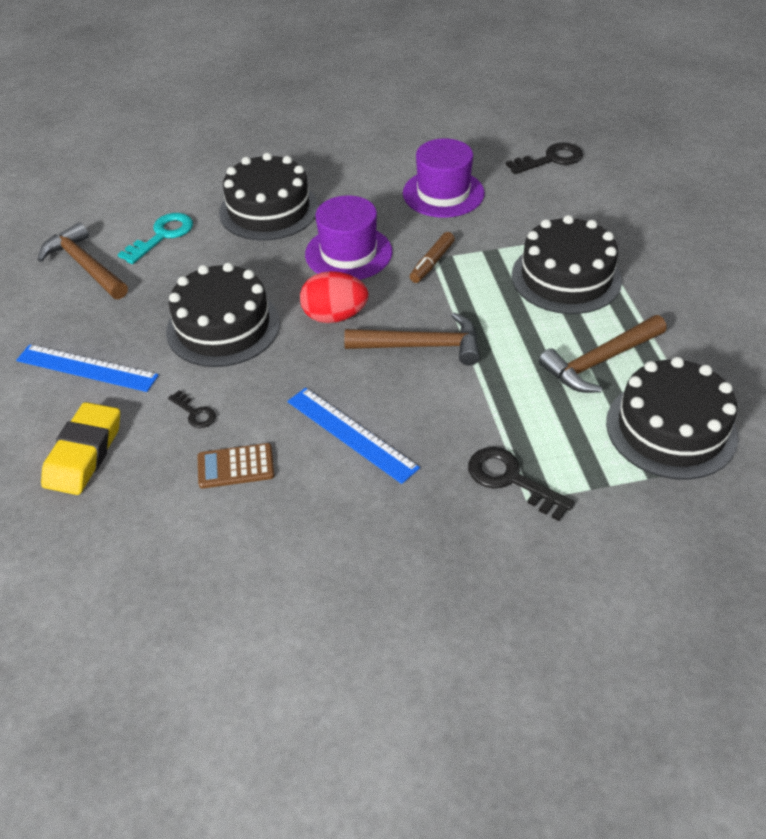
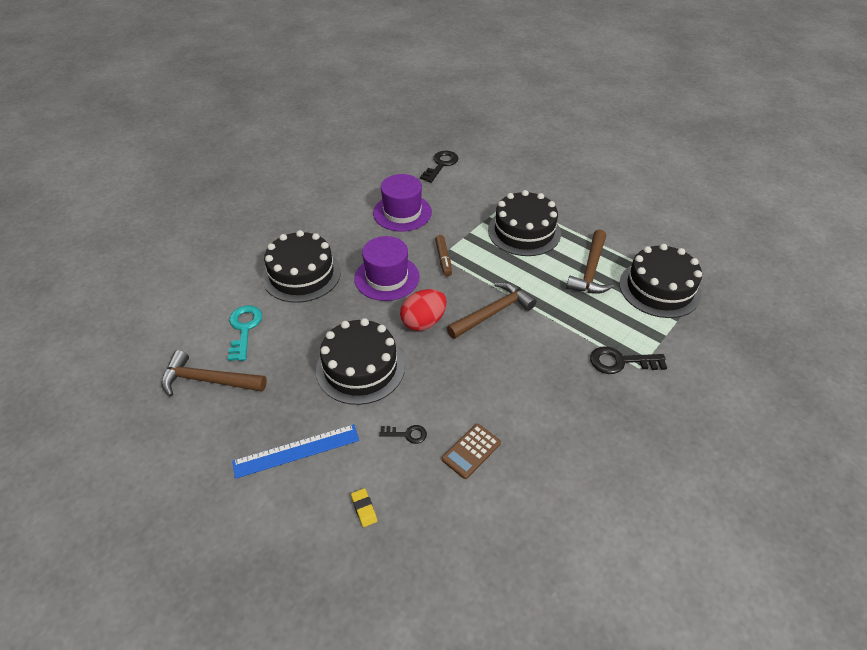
camera: 40 degrees left, 0 degrees up
yellow eraser [41,402,120,495] -> yellow eraser [351,488,377,527], size x0.44
blue ruler [287,388,420,484] -> none

